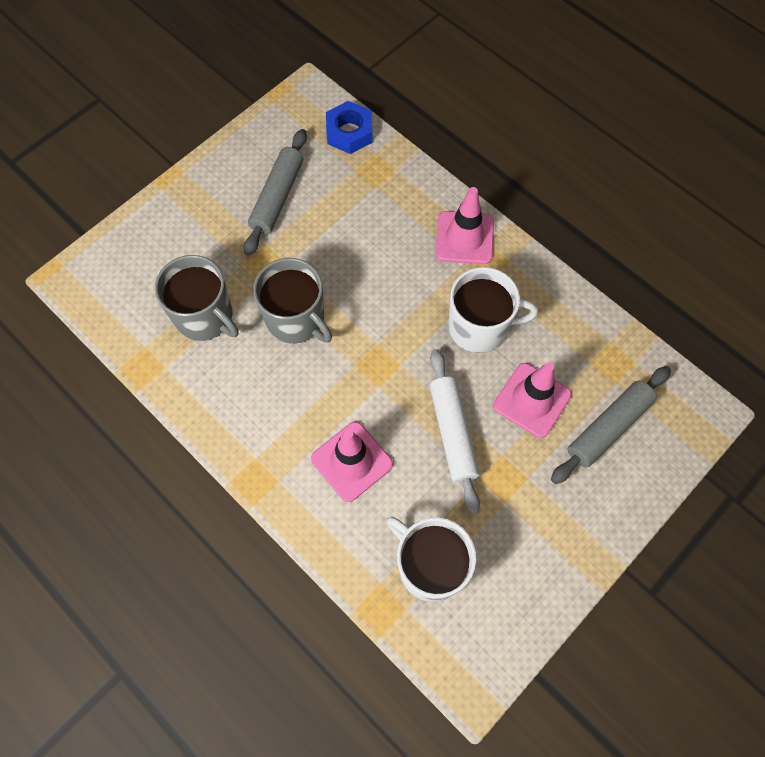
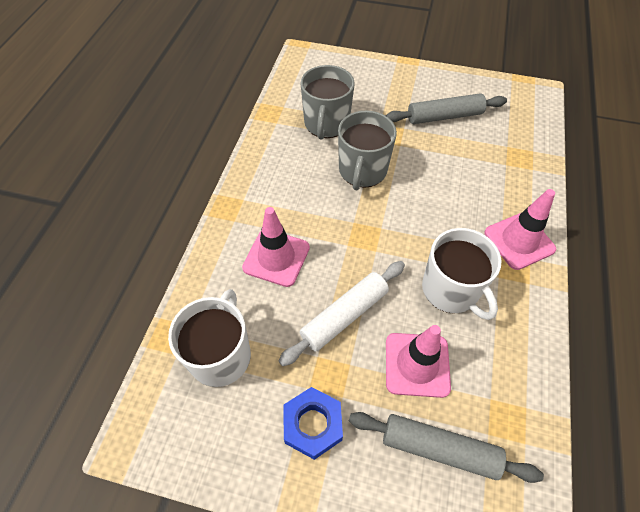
camera: 60 degrees right, 10 degrees down
blue nut [326,101,373,154] -> blue nut moved to [283,387,343,460]

